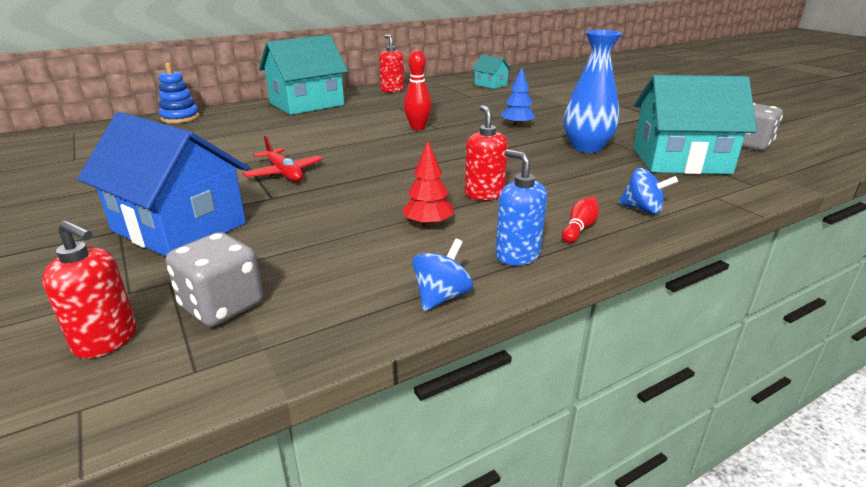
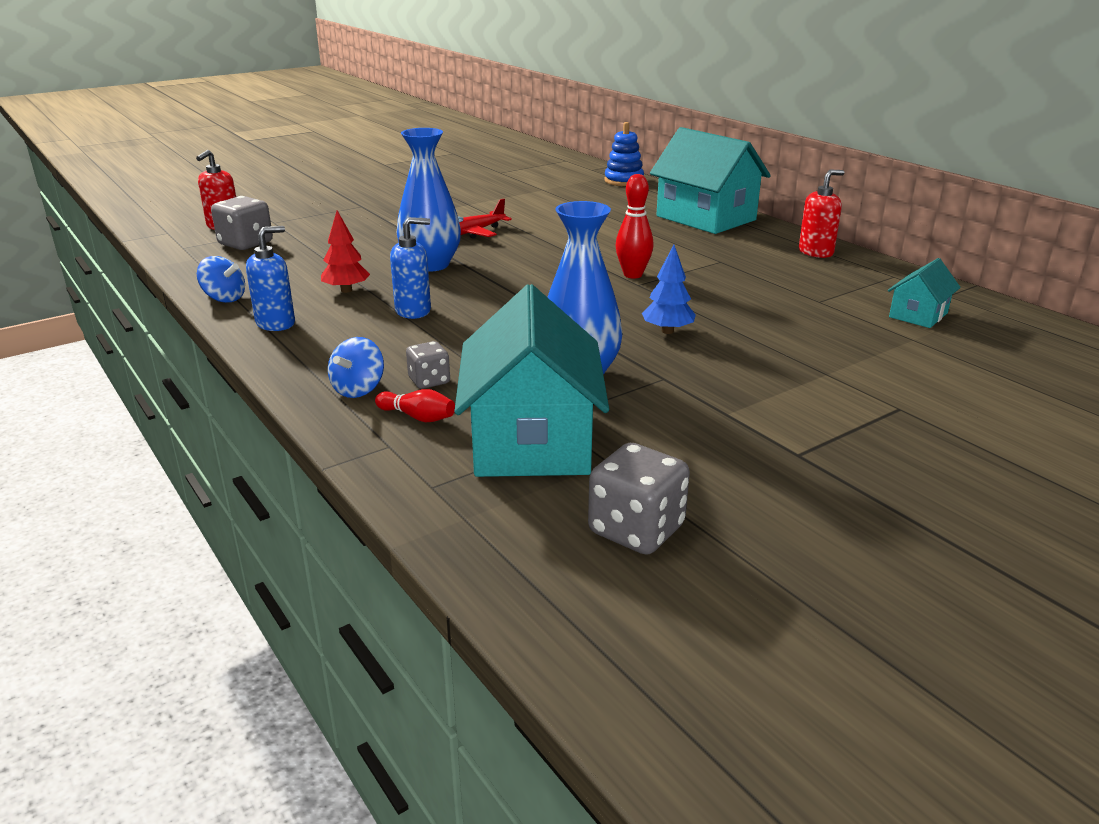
camera: 85 degrees right, 0 degrees up
blue house [77,112,249,257] -> none
red soap dispenser [465,105,508,200] -> blue soap dispenser [390,217,431,319]
red bowling pin [562,196,599,243] -> red bowling pin moved to [375,389,455,422]
none -> blue vase [397,128,461,272]
none -> grey dice [406,341,450,389]

